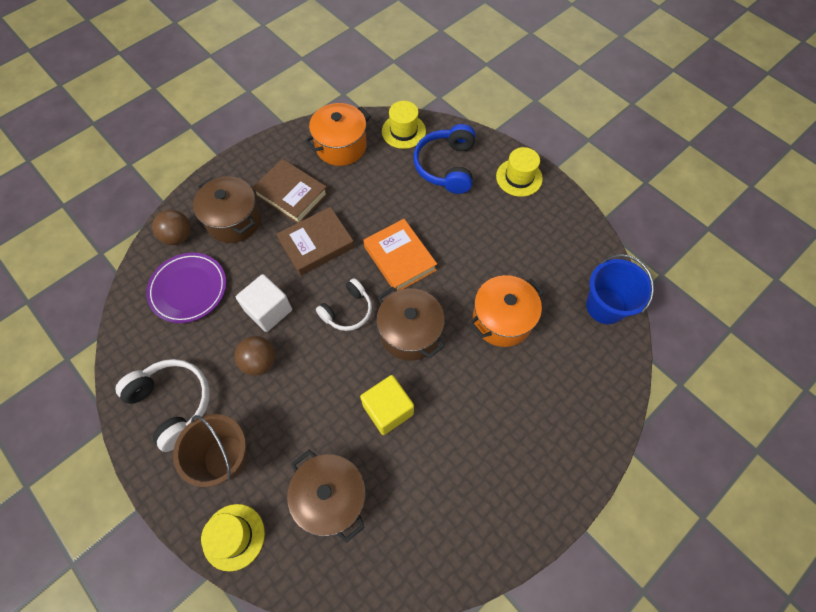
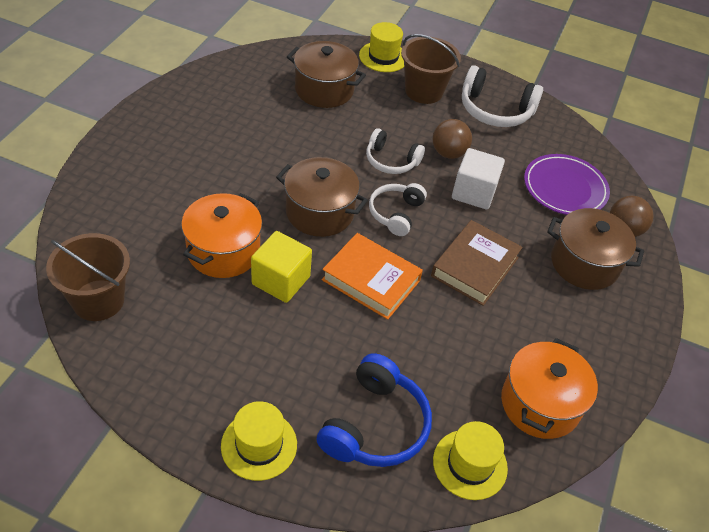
camera: 150 degrees right, 15 degrees down
brown book [252,159,328,223] -> none
yellow cube [360,375,414,435] -> yellow cube moved to [251,231,312,303]
blue headphones [413,124,475,194] -> blue headphones turned 45 degrees clockwise [317,353,432,467]
blue bucket [586,254,654,324] -> brown bucket [46,233,130,321]
none -> white headphones [366,128,425,174]

